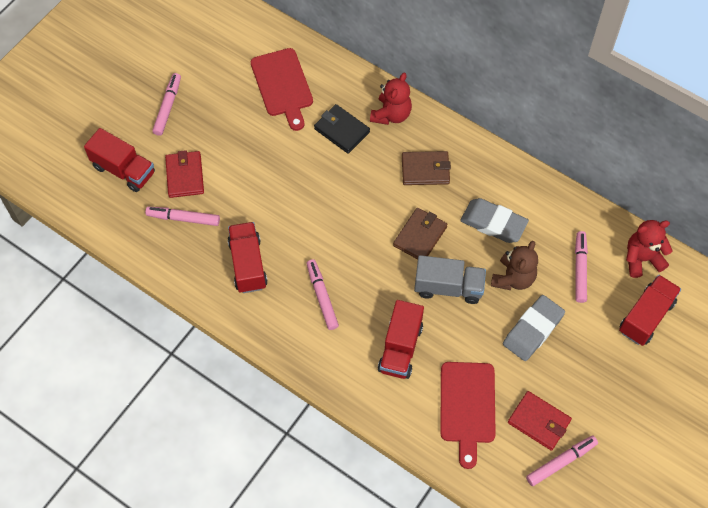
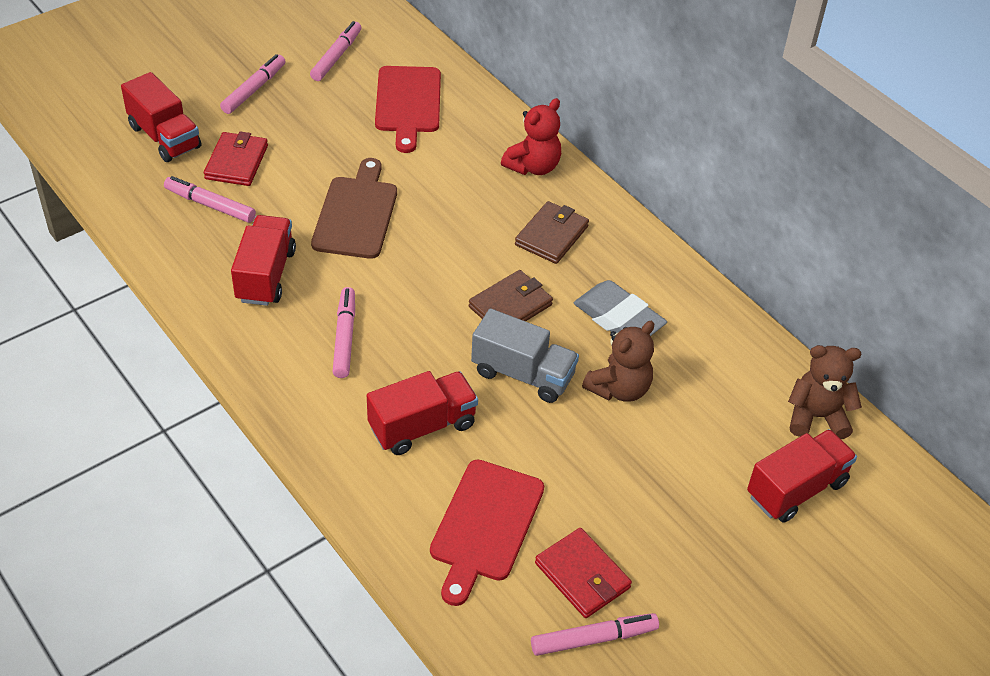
camera: 15 degrees right, 15 degrees down
black wallet [314,104,370,154] -> none
red truck [378,300,424,379] -> red truck turned 150 degrees counterclockwise [367,371,478,455]
brown wallet [402,151,451,185] -> brown wallet turned 75 degrees counterclockwise [515,201,589,264]
grey eraser [503,295,565,361] -> none
pink marker [575,231,588,303] -> pink marker moved to [310,21,361,81]
red teddy bear [626,220,673,278] -> brown teddy bear [788,345,862,439]
none -> brown cutting board [311,158,397,259]

